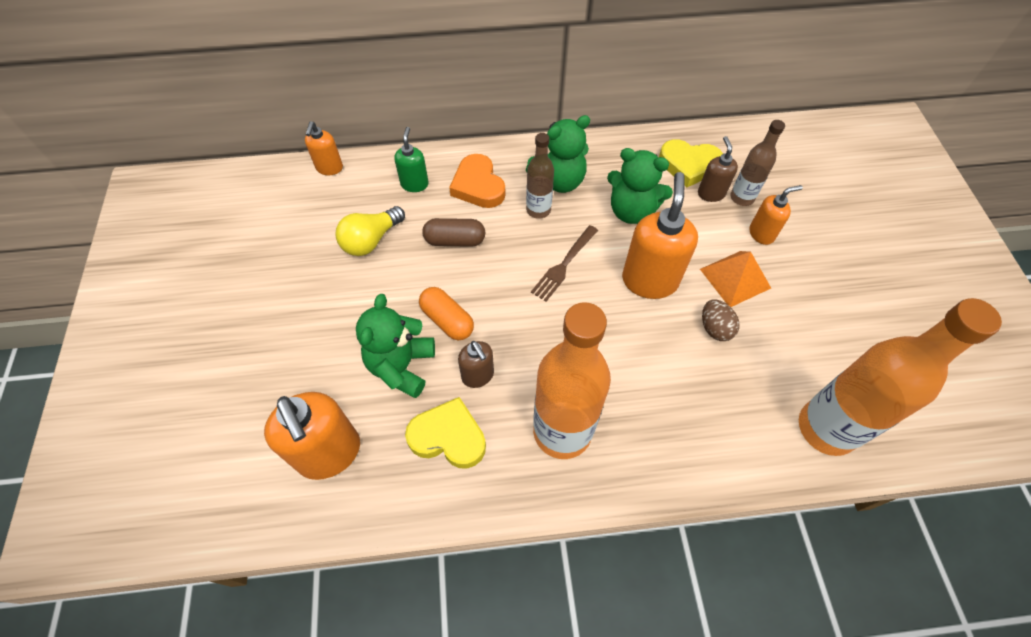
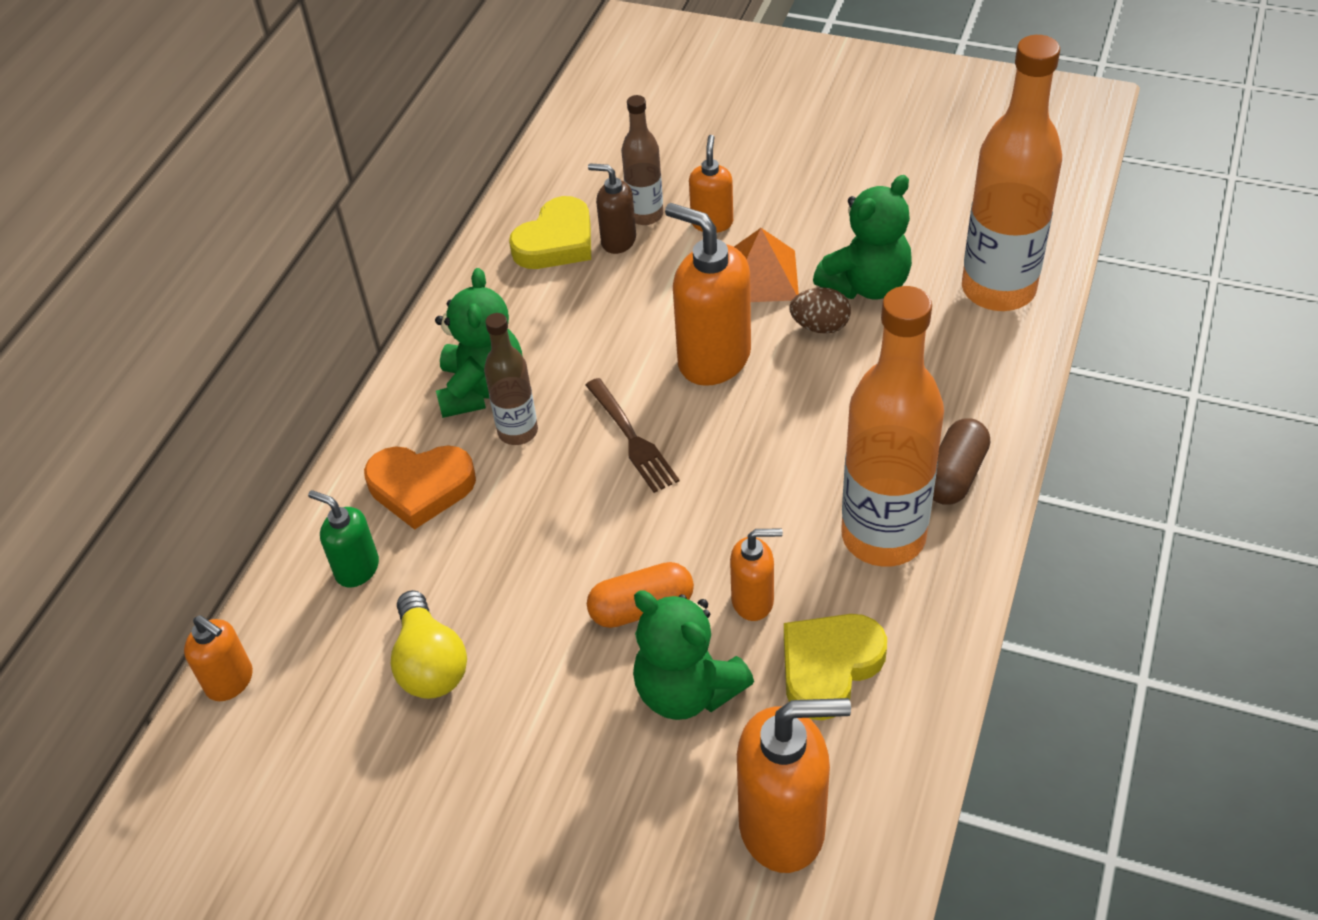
camera: 60 degrees left, 10 degrees down
brown capsule [422,218,485,247] -> brown capsule moved to [933,418,990,505]
brown soap dispenser [458,341,494,388] -> orange soap dispenser [730,528,783,621]
green teddy bear [607,148,673,224] -> green teddy bear moved to [813,175,912,300]

